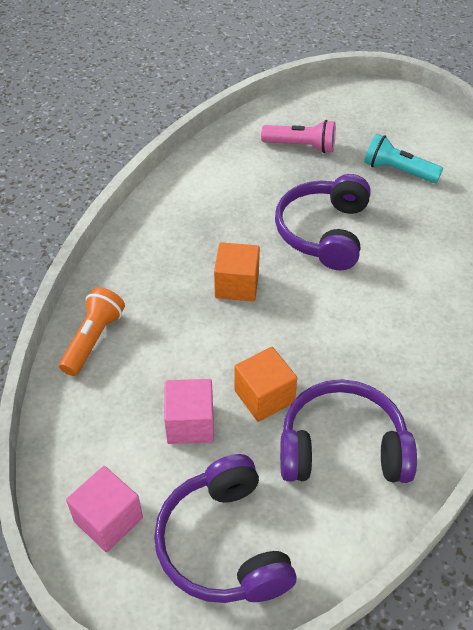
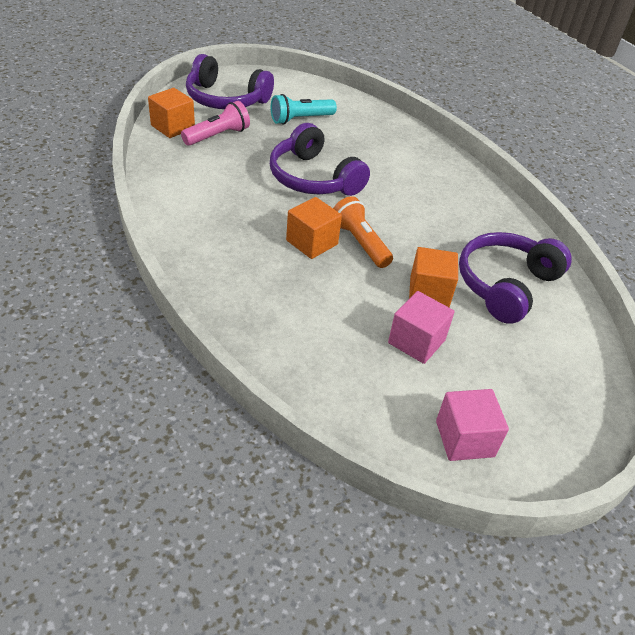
camera: 55 degrees left, 5 degrees down
orange flashlight [59,287,125,376] -> orange flashlight moved to [333,196,393,268]
purple headphones [154,454,296,603] -> purple headphones moved to [186,54,274,109]
none -> orange cube [148,88,195,138]

